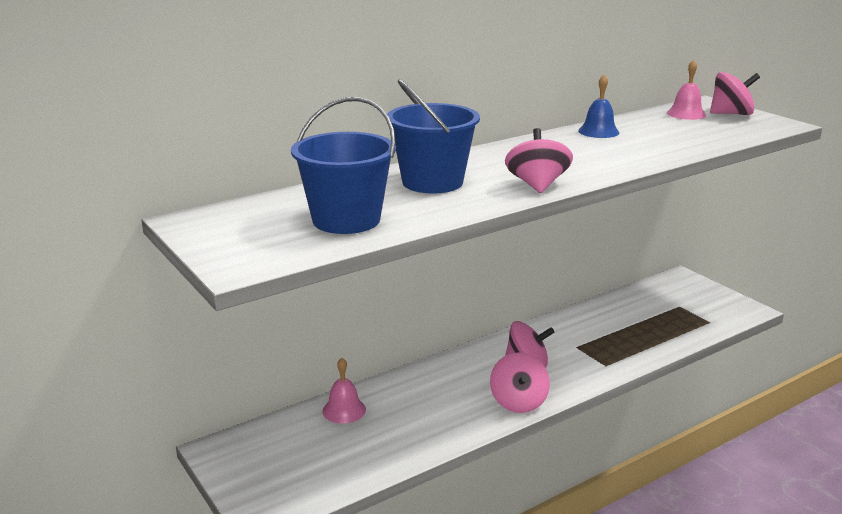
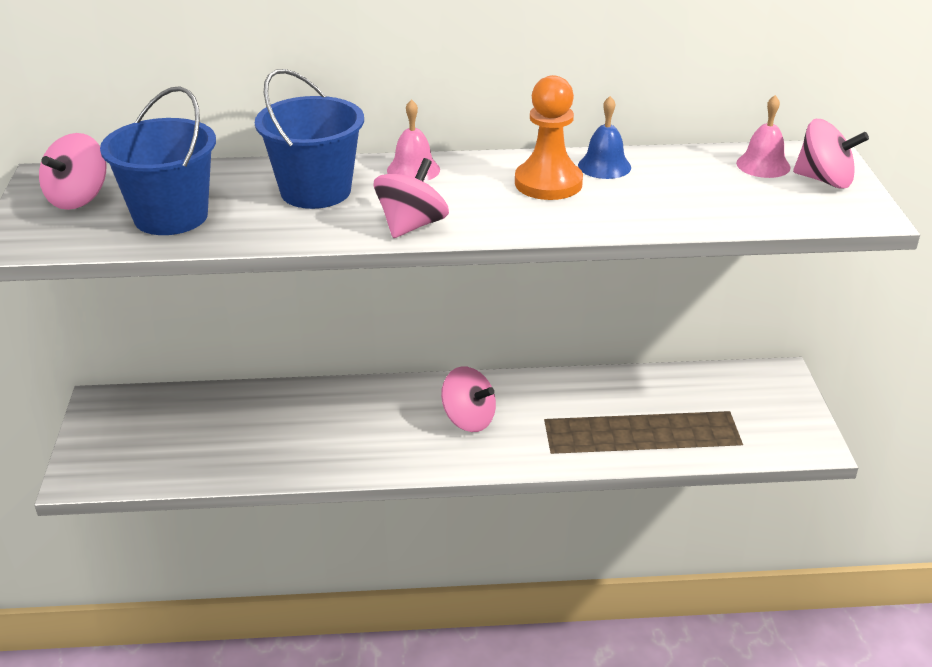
camera: 30 degrees right, 10 degrees up
pink bell [322,358,366,424] -> pink bell moved to [387,99,440,182]
pink spinning top [490,352,550,413] -> pink spinning top moved to [39,133,106,210]
none -> orange pawn [515,75,583,200]

